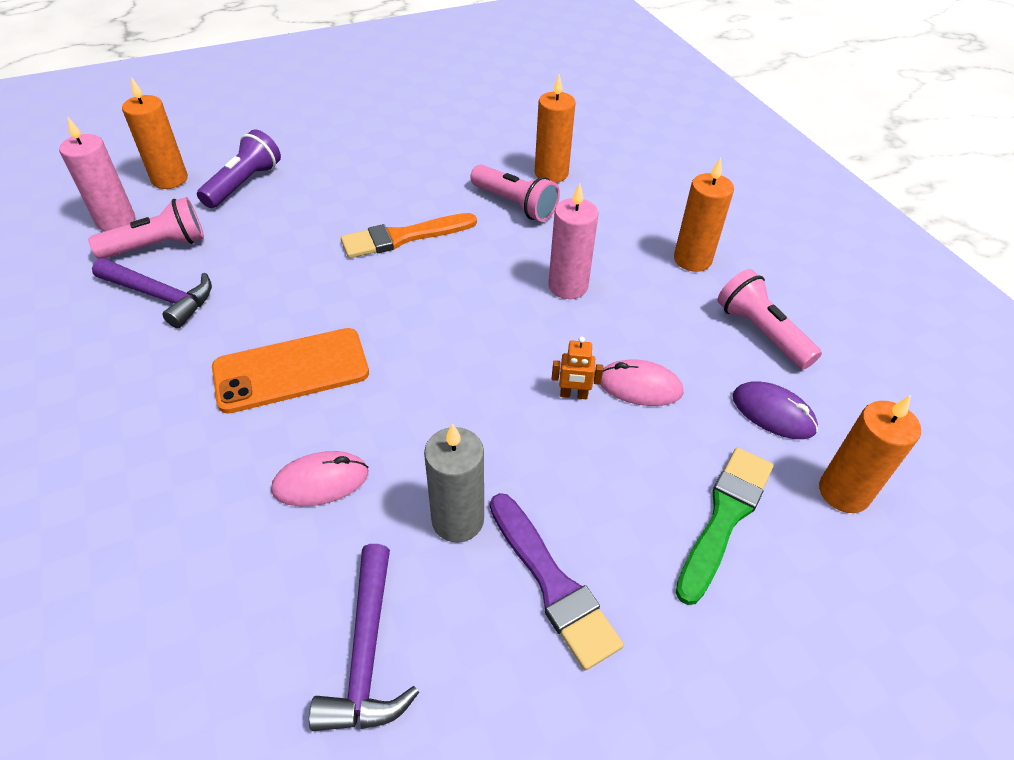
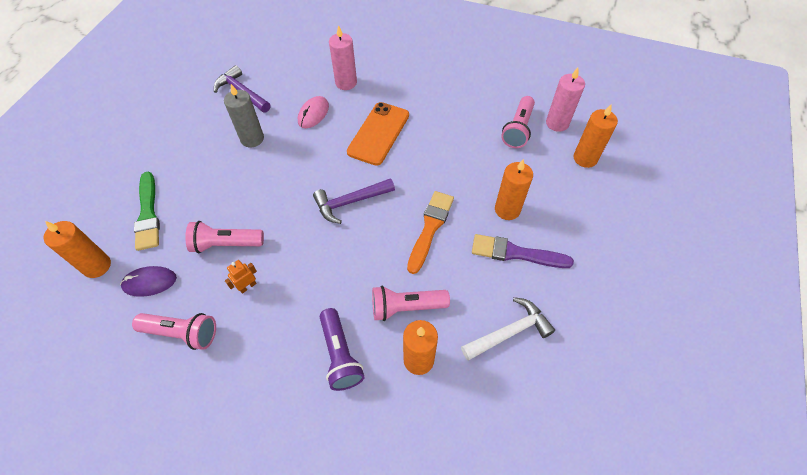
camera: 135 degrees right, 10 degrees up
purple hammer [92,258,212,328] -> purple hammer moved to [313,178,395,224]
purple flashlight [197,130,281,208] -> purple flashlight moved to [319,308,364,391]
purple brush [490,493,624,670] -> purple brush moved to [472,234,574,268]
pink candle [548,183,599,299] -> pink candle moved to [329,25,357,90]
orange robot [552,337,603,399] -> orange robot moved to [225,260,257,294]
pink mouse [600,359,683,406] -> pink flashlight [185,221,264,253]
orange candle [674,158,734,272] -> orange candle moved to [495,159,533,220]
none -> white hammer [461,297,555,360]

